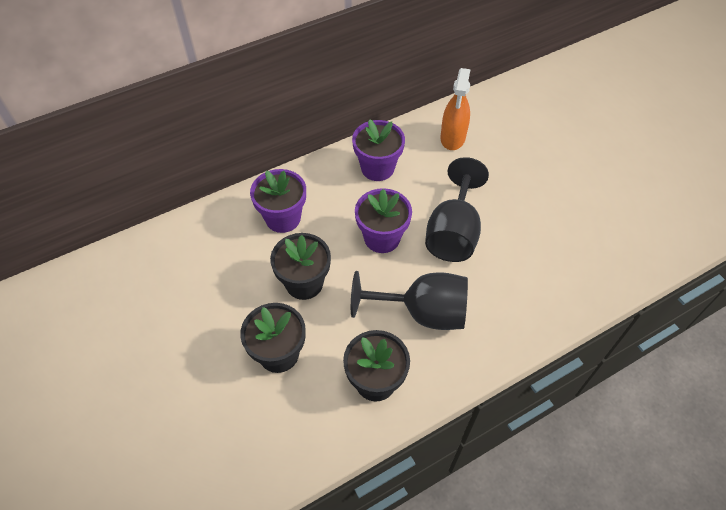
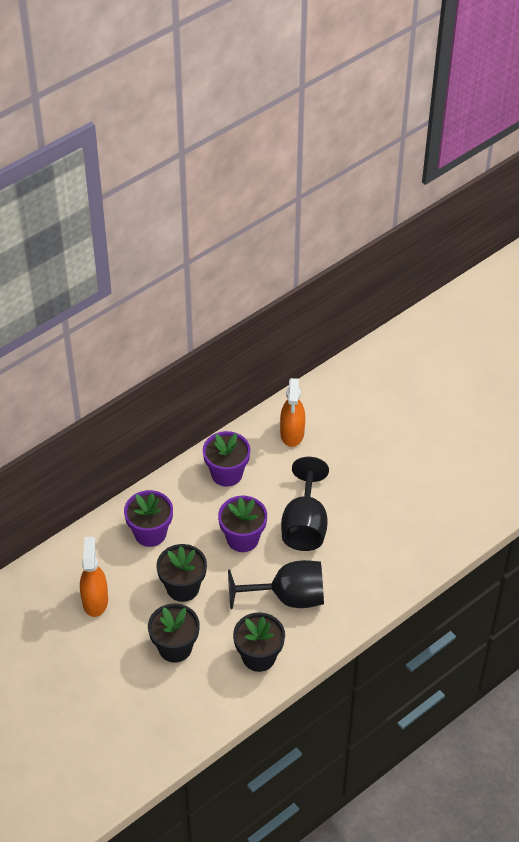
camera: 10 degrees left, 5 degrees down
none -> orange spray bottle [80,537,108,617]

